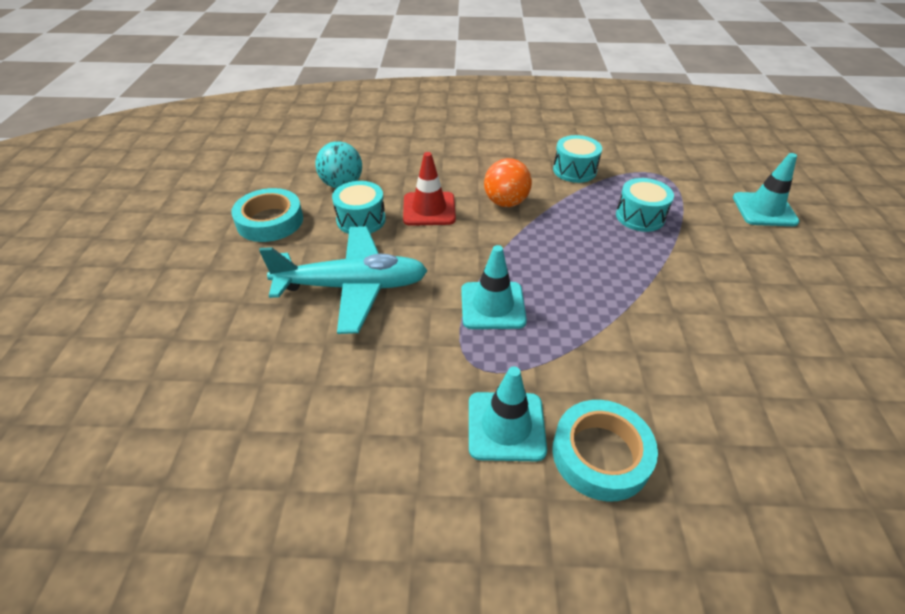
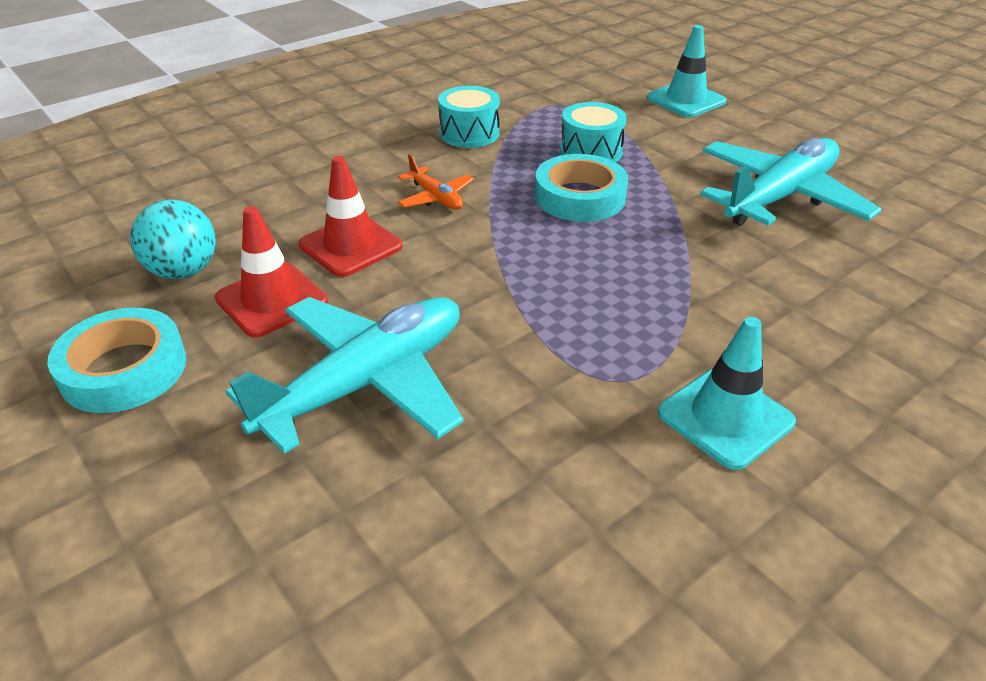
camera: 40 degrees left, 5 degrees down
turquoise drum [332,181,386,234] -> red traffic cone [215,206,328,338]
turquoise traffic cone [461,245,527,329] -> none
orange ball [484,158,532,207] -> orange plane [398,154,474,210]
turquoise tape [552,400,658,502] -> turquoise tape moved to [535,154,628,222]
none -> turquoise plane [700,138,882,226]

